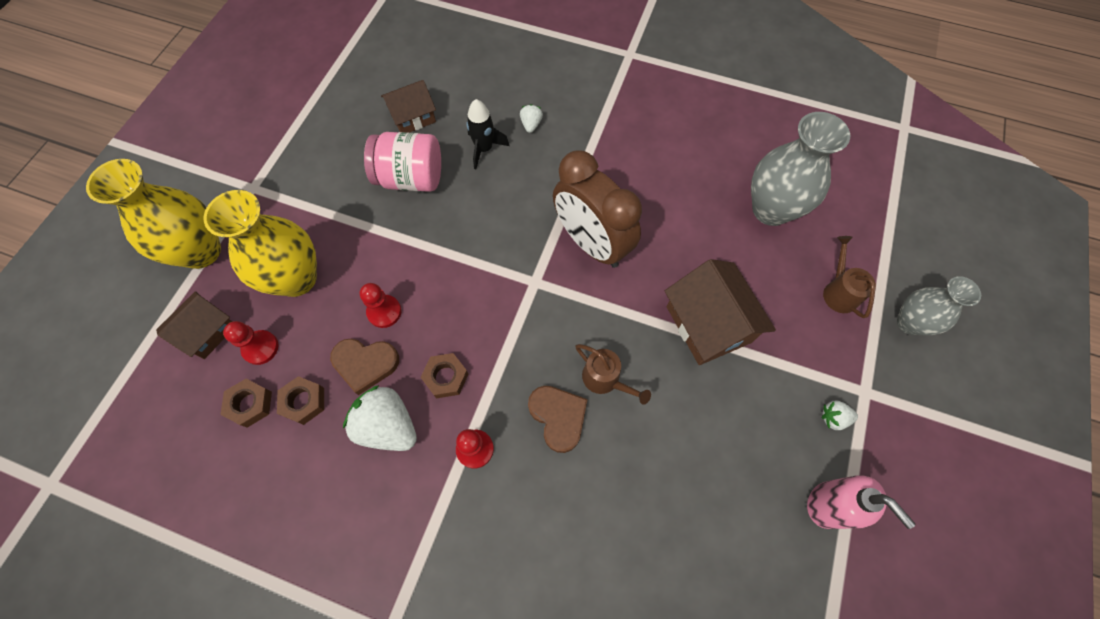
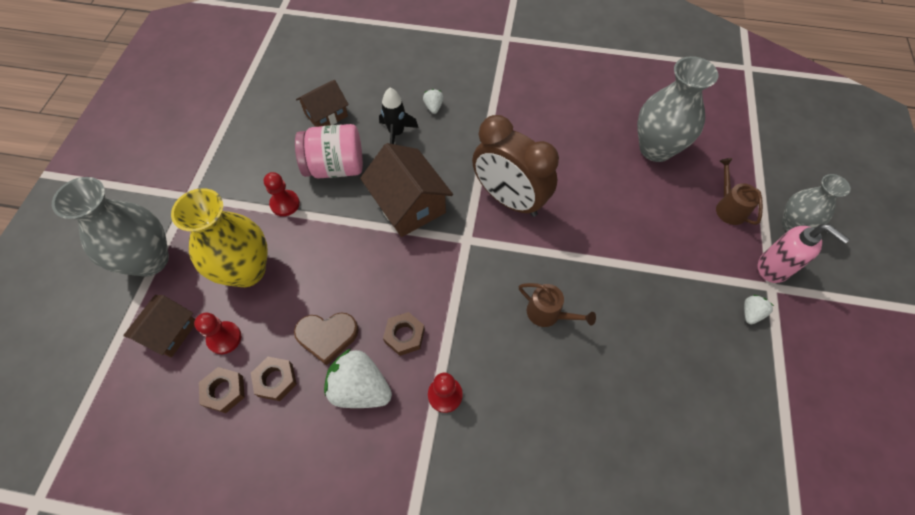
camera: 10 degrees left, 5 degrees down
yellow vase [86,159,221,269] -> grey vase [52,177,169,277]
red pawn [360,283,401,328] -> red pawn moved to [264,172,300,216]
brown heart [528,386,588,453] -> none
brown house [665,259,776,365] -> brown house moved to [360,143,453,237]
pink soap dispenser [807,475,915,529] -> pink soap dispenser moved to [758,225,849,283]
white strawberry [822,401,858,430] -> white strawberry turned 135 degrees clockwise [744,295,774,324]

